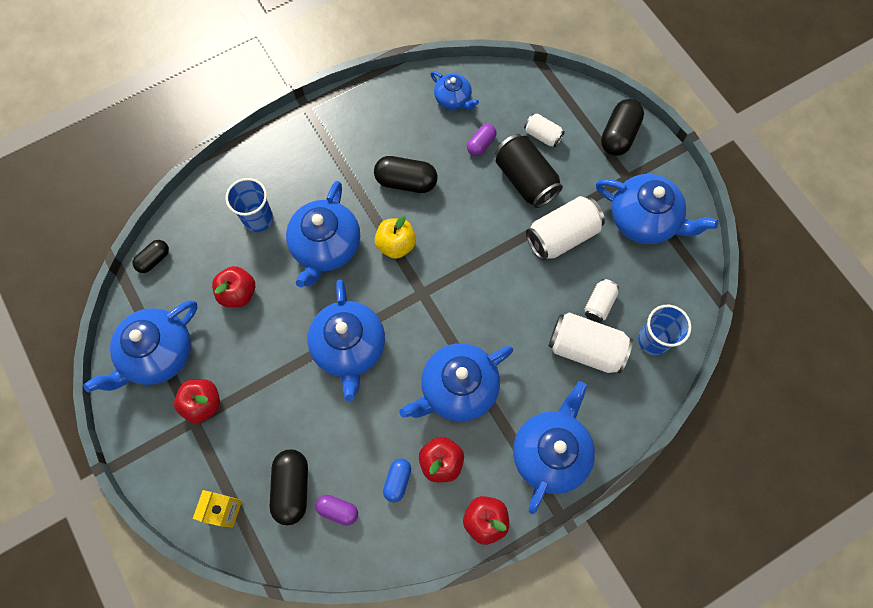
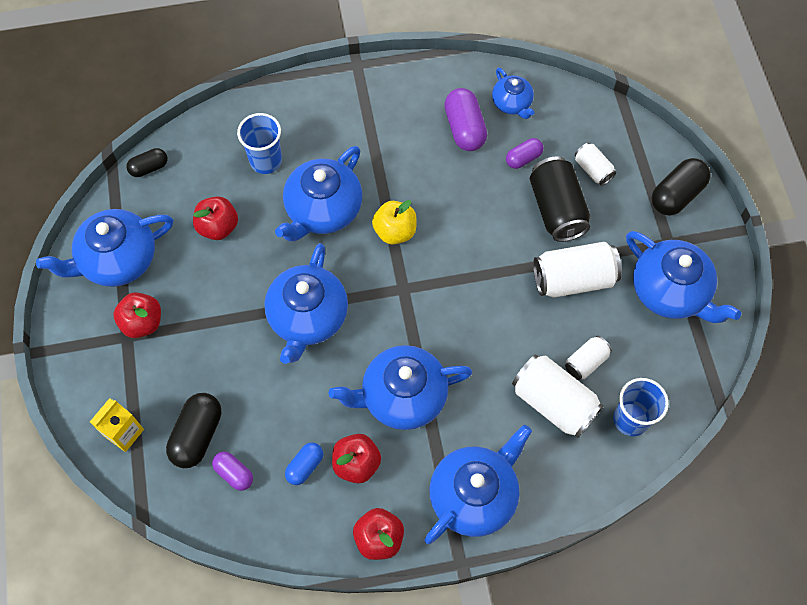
camera: 20 degrees right, 5 degrees down
black capsule [374,156,437,193] -> none
none -> purple capsule [444,88,487,151]

